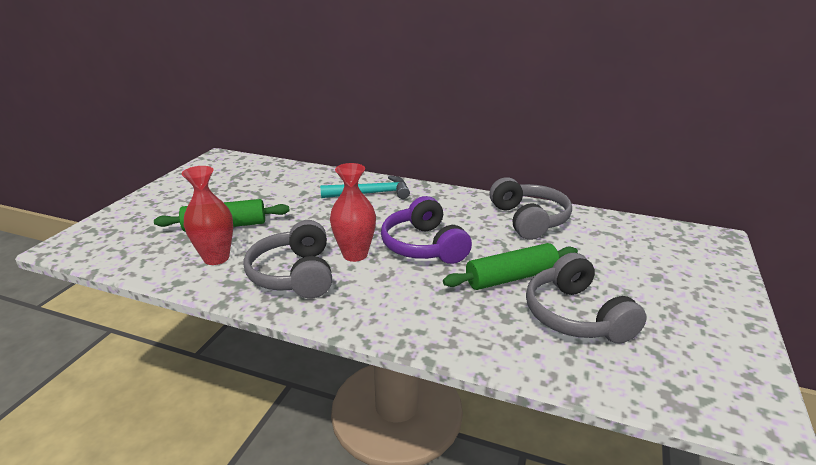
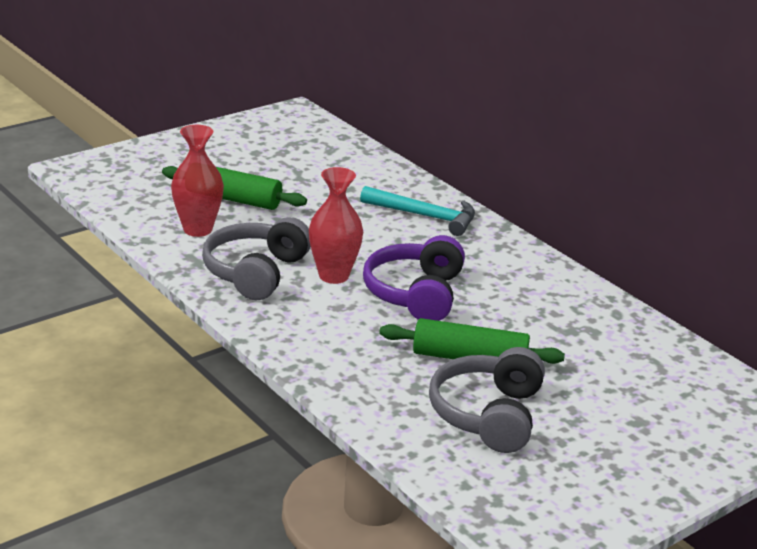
camera: 30 degrees right, 0 degrees up
grey headphones [490,177,572,240] -> none

